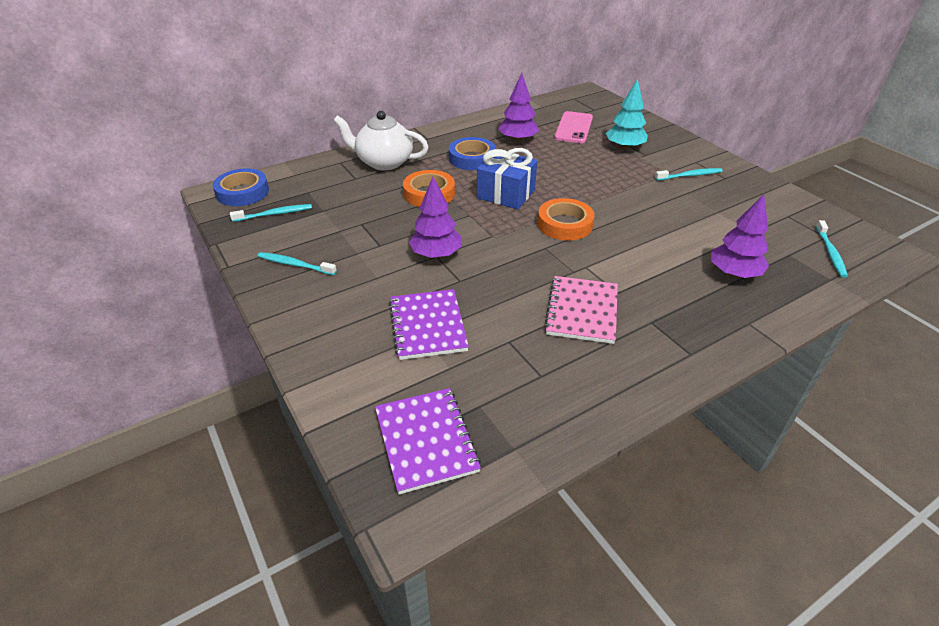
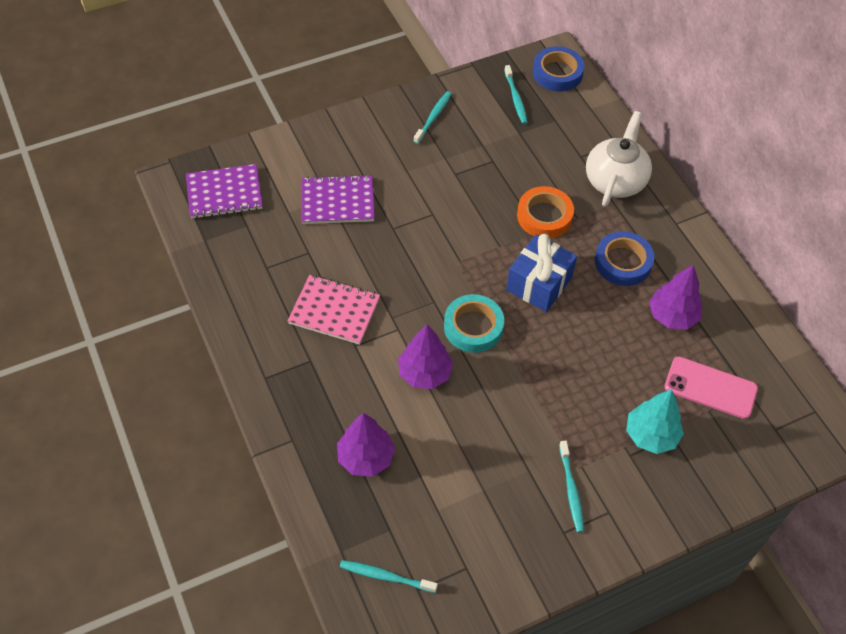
camera: 95 degrees right, 15 degrees up
purple tree [409,177,462,258] -> purple tree moved to [398,325,453,389]
orange tape [538,198,595,241] -> turquoise tape [444,294,504,353]

